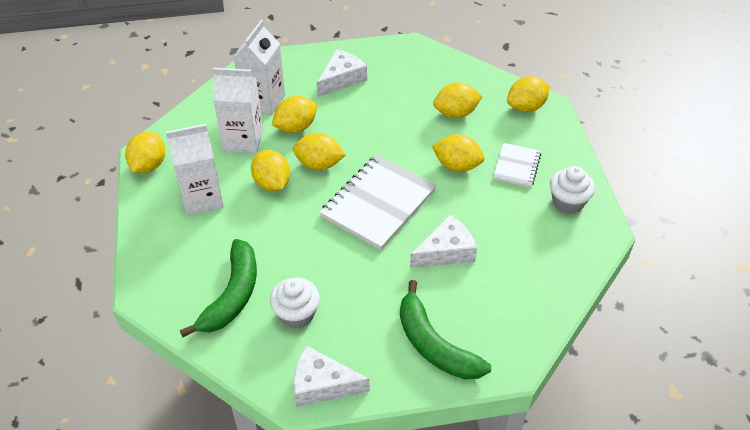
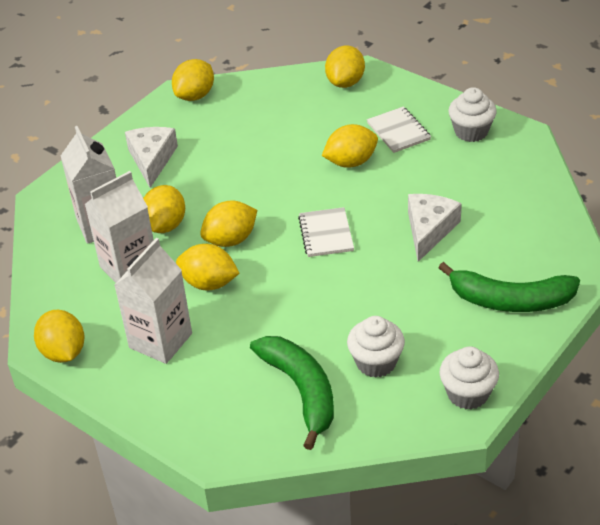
camera: 40 degrees left, 5 degrees down
white cheese [294,345,370,407] -> white cupcake [439,346,499,410]
white notebook [320,155,437,250] -> white notebook [298,207,354,257], size x0.54
yellow lemon [433,82,482,118] -> yellow lemon moved to [172,59,214,101]

